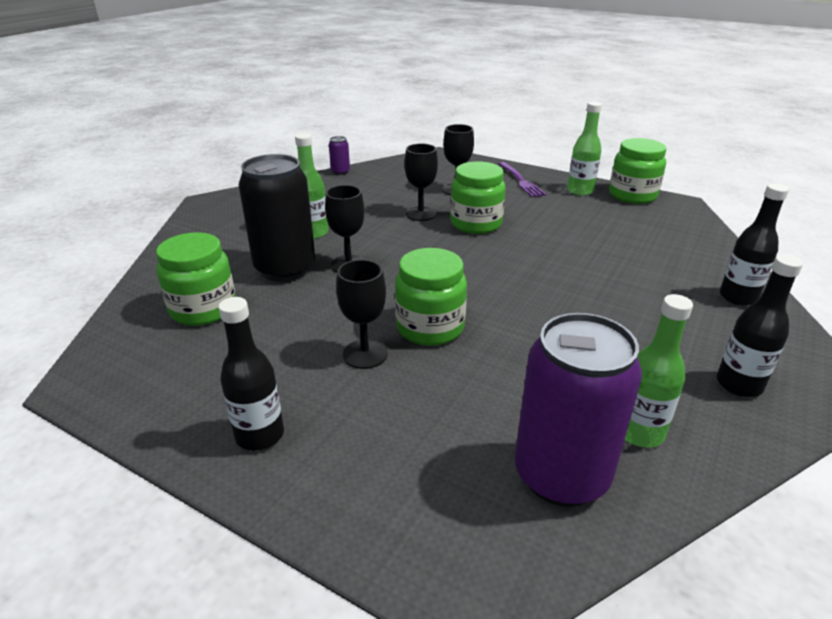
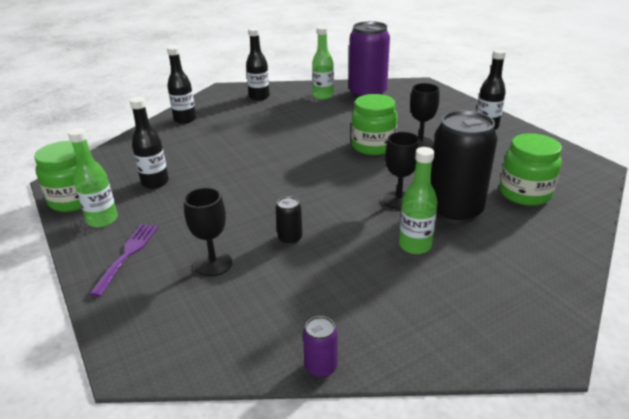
camera: 150 degrees left, 0 degrees up
black goblet [405,144,438,221] -> black can [276,196,302,245]
green jar [450,161,505,234] -> none
none -> black bottle [130,97,169,189]

